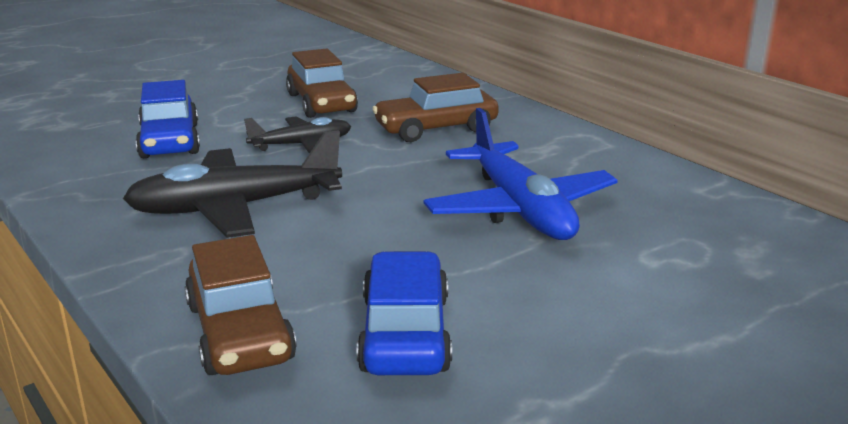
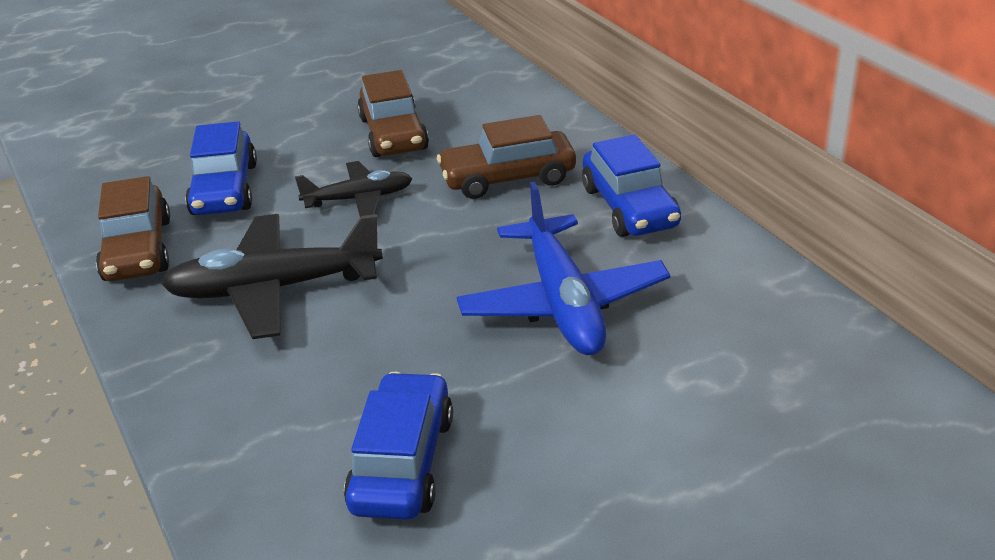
camera: 10 degrees right, 10 degrees up
brown car [184,235,297,375] -> brown car moved to [96,176,170,281]
none -> blue car [582,135,681,237]

